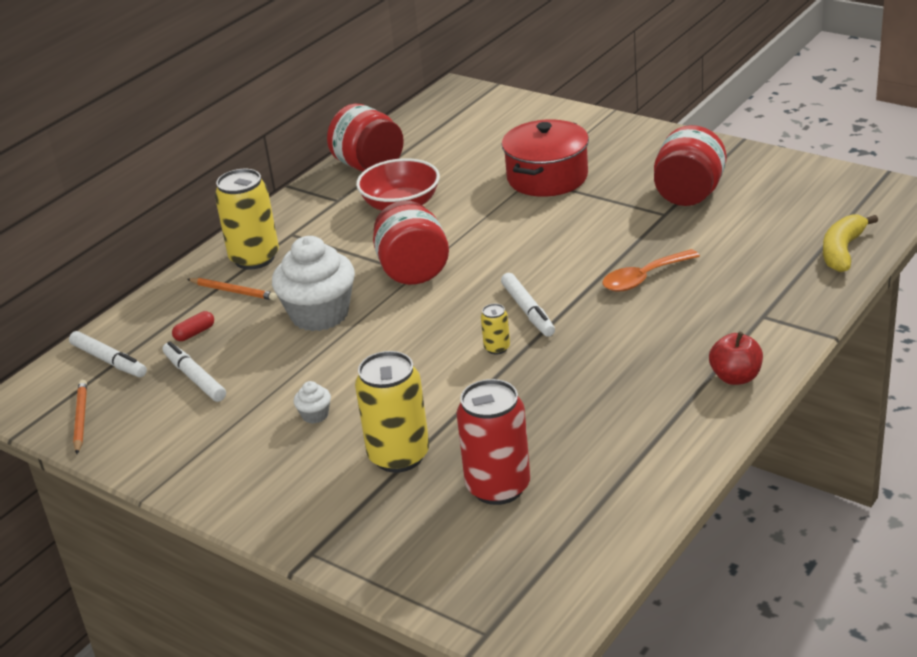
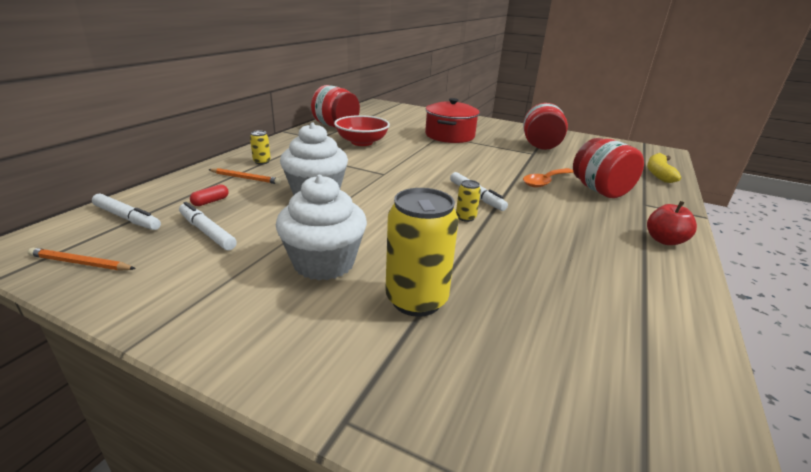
camera: 15 degrees left, 5 degrees down
orange pencil [73,380,87,454] -> orange pencil turned 60 degrees counterclockwise [28,248,136,271]
yellow can [215,169,279,270] -> yellow can [250,131,271,165], size x0.46
white cupcake [293,381,331,424] -> white cupcake [276,175,367,280], size x2.41
red jar [373,201,449,285] -> red jar moved to [573,138,644,198]
red can [456,379,530,505] -> none

